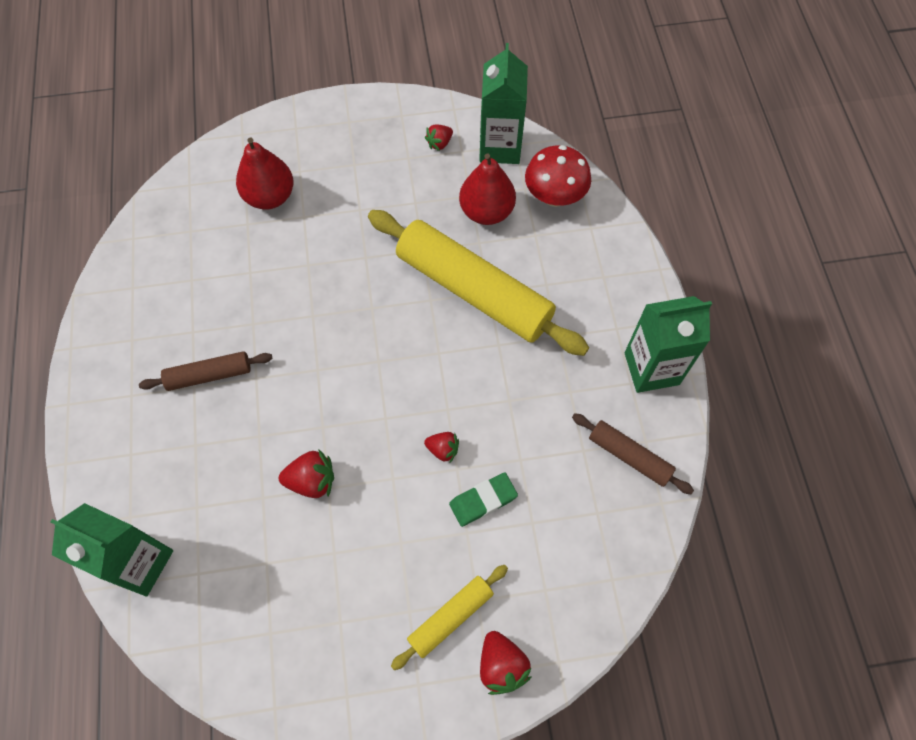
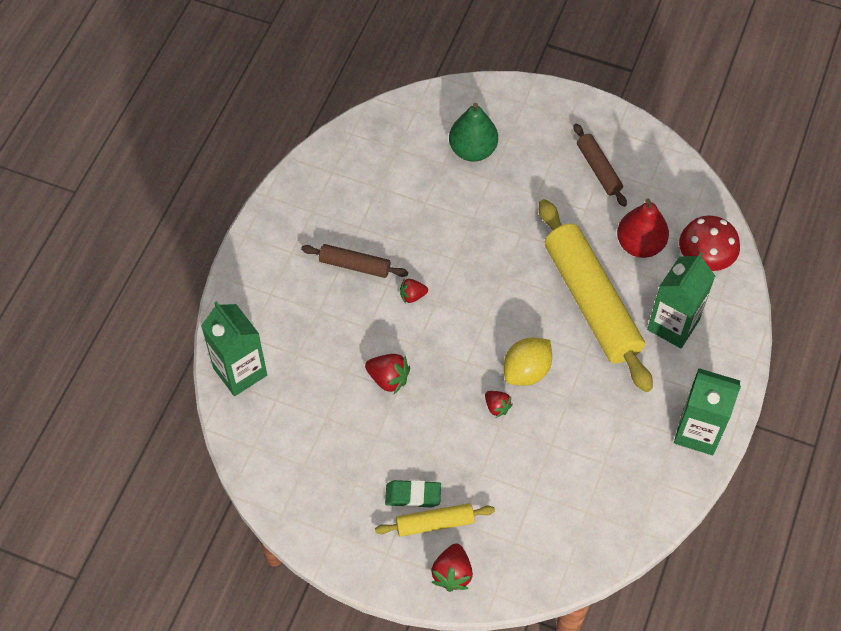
camera: 30 degrees right, 5 degrees down
red pear [236,138,293,210] -> green pear [449,103,498,162]
red strawberry [425,124,453,151] -> red strawberry moved to [400,279,428,304]
green eraser [449,472,518,527] -> green eraser moved to [385,480,441,508]
green carton [479,43,528,164] -> green carton moved to [647,252,715,348]
brown rolling pin [572,413,694,494] -> brown rolling pin moved to [574,123,627,207]
none -> yellow lemon [504,337,552,386]

